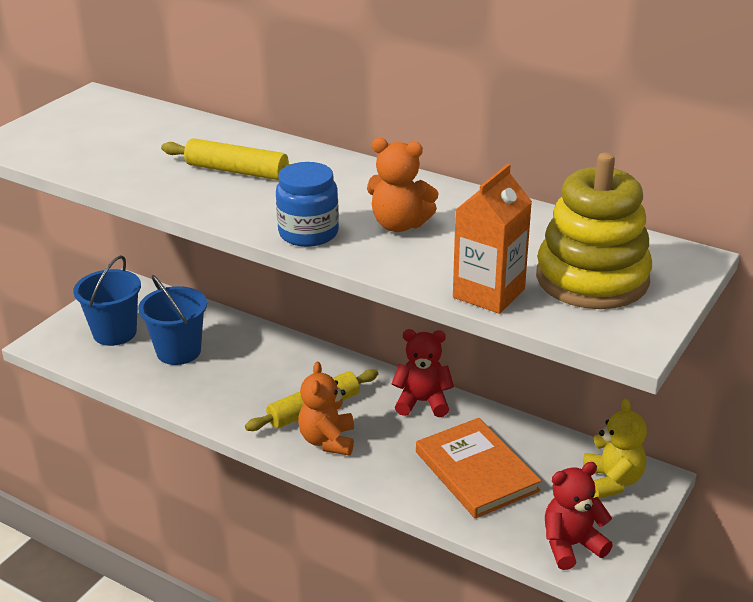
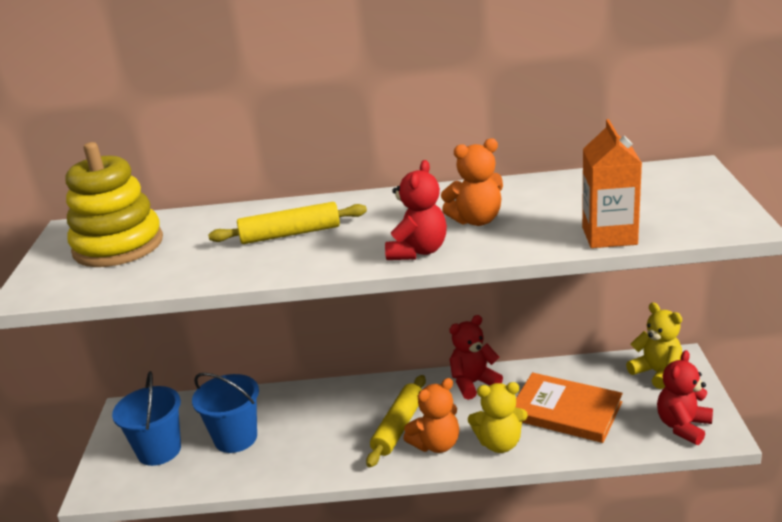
camera: 30 degrees left, 5 degrees down
blue jar [276,162,339,247] -> red teddy bear [385,160,447,260]
orange teddy bear [298,362,354,455] -> orange teddy bear turned 90 degrees counterclockwise [403,378,459,453]
yellow stacking toy [536,153,652,309] -> yellow stacking toy moved to [66,142,163,267]
none -> yellow teddy bear [468,382,528,453]

